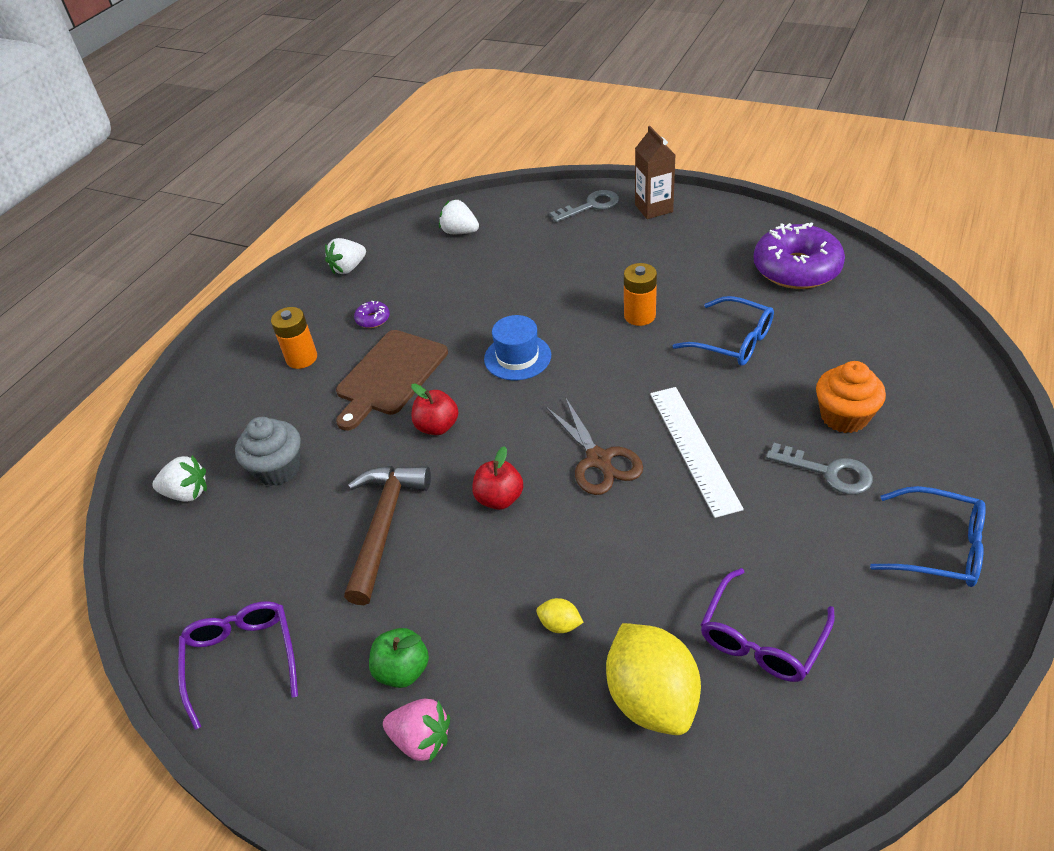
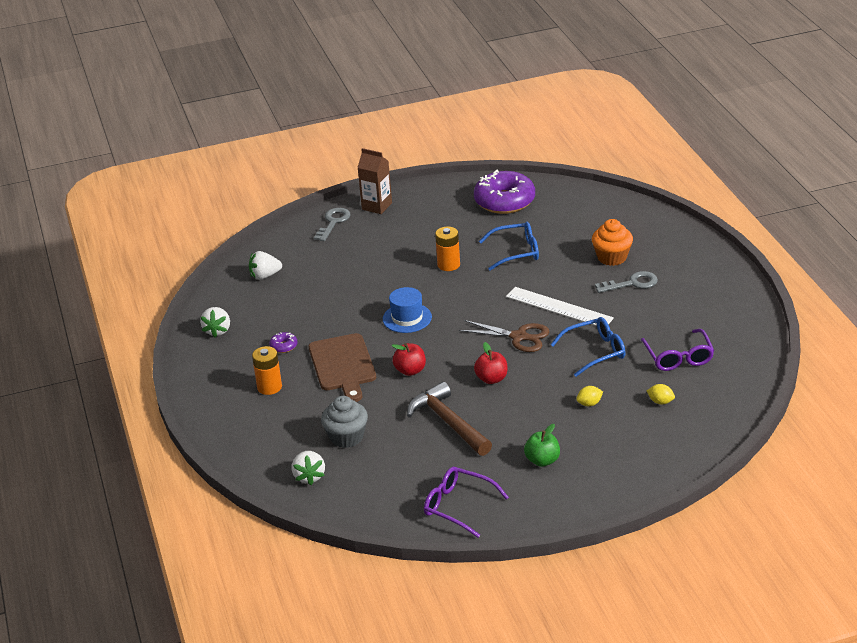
camera: 45 degrees left, 10 degrees down
white strawberry [152,455,207,502] -> white strawberry turned 120 degrees clockwise [292,451,325,485]
pink strawberry [383,699,450,762] -> none
yellow lemon [606,623,701,735] -> yellow lemon [647,384,675,404], size x0.42
blue glasses [870,486,986,587] -> blue glasses moved to [550,317,626,377]

